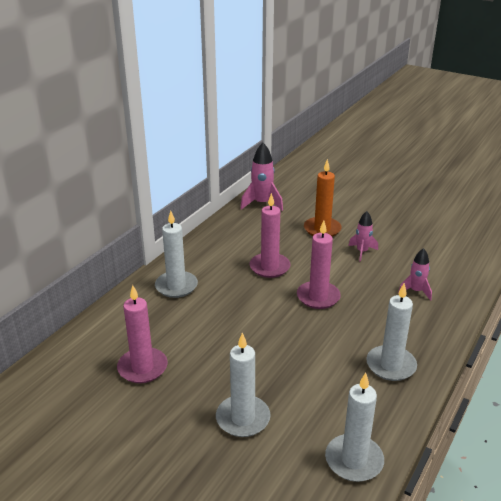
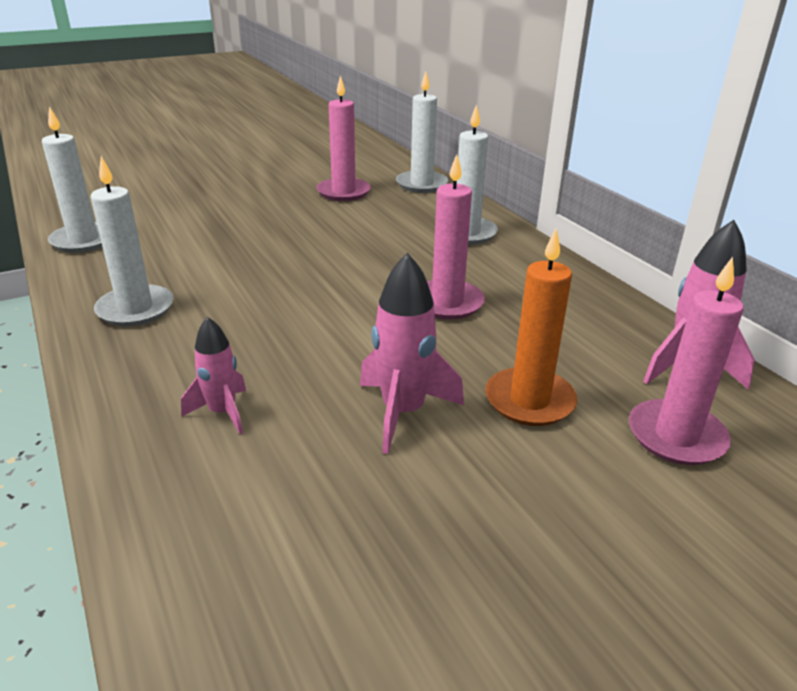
camera: 120 degrees right, 0 degrees up
white candle [216,332,271,437] -> white candle moved to [396,72,448,193]
pink candle [297,221,341,309] -> pink candle moved to [629,257,744,465]
pink rocket [348,211,378,262] -> pink rocket [360,253,464,454], size x1.58

